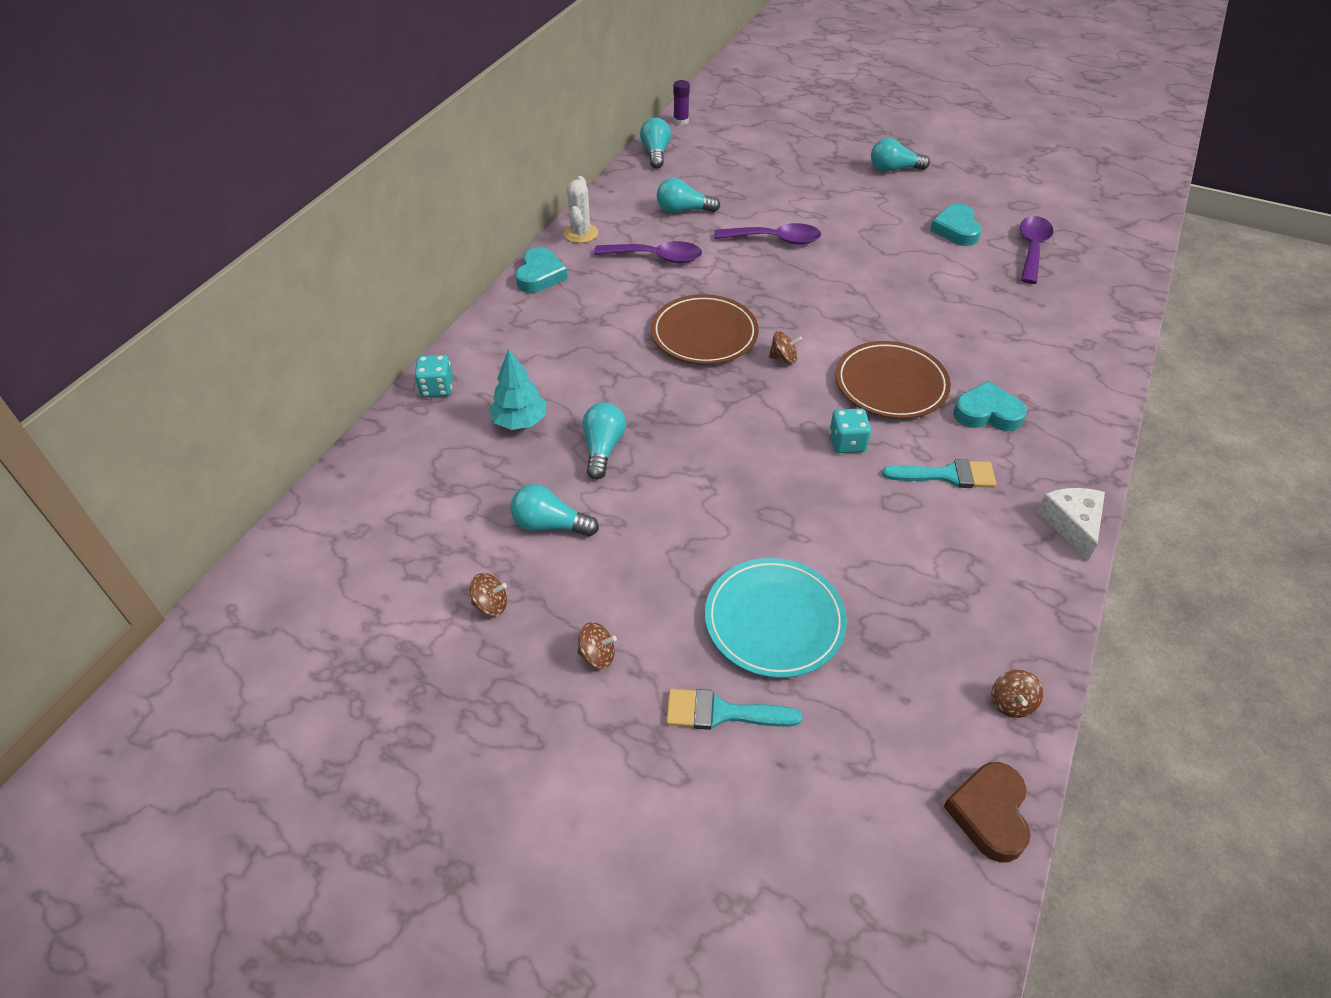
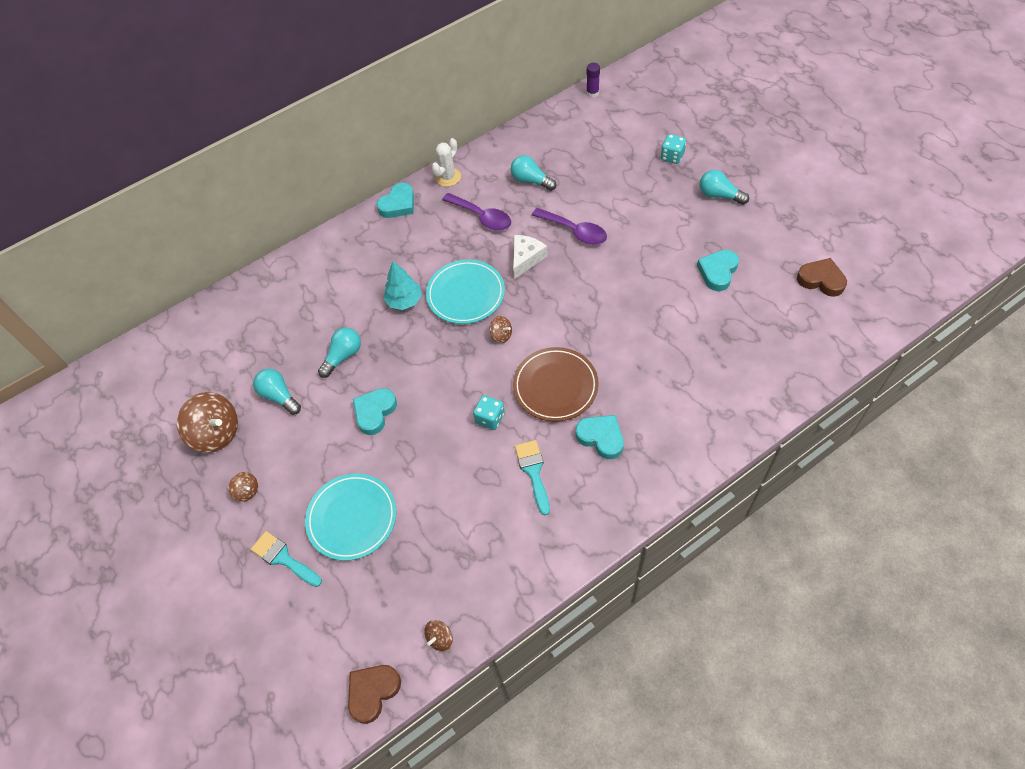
camera: 35 degrees right, 10 degrees up
turquoise dice [414,355,453,397] -> turquoise dice moved to [661,134,686,164]
brown spinning top [470,573,507,616] -> brown spinning top [177,392,238,453], size x2.09
turquoise tree [489,349,547,430] -> turquoise tree moved to [383,261,422,310]
turquoise light bulb [640,117,671,169] -> none
brown plate [651,294,759,364] -> turquoise plate [426,260,505,324]
turquoise brush [882,459,996,488] -> turquoise brush turned 135 degrees counterclockwise [515,440,550,515]
purple spoon [1020,216,1053,284] -> none
white cheese [1037,488,1105,562] -> white cheese moved to [513,235,547,279]
none -> turquoise heart [353,388,397,435]
none -> brown heart [797,258,847,297]

